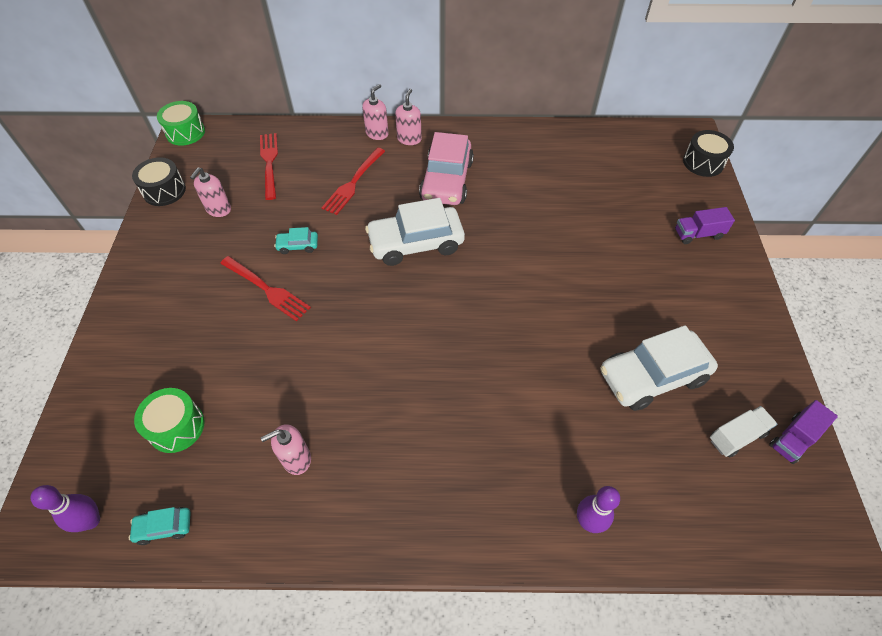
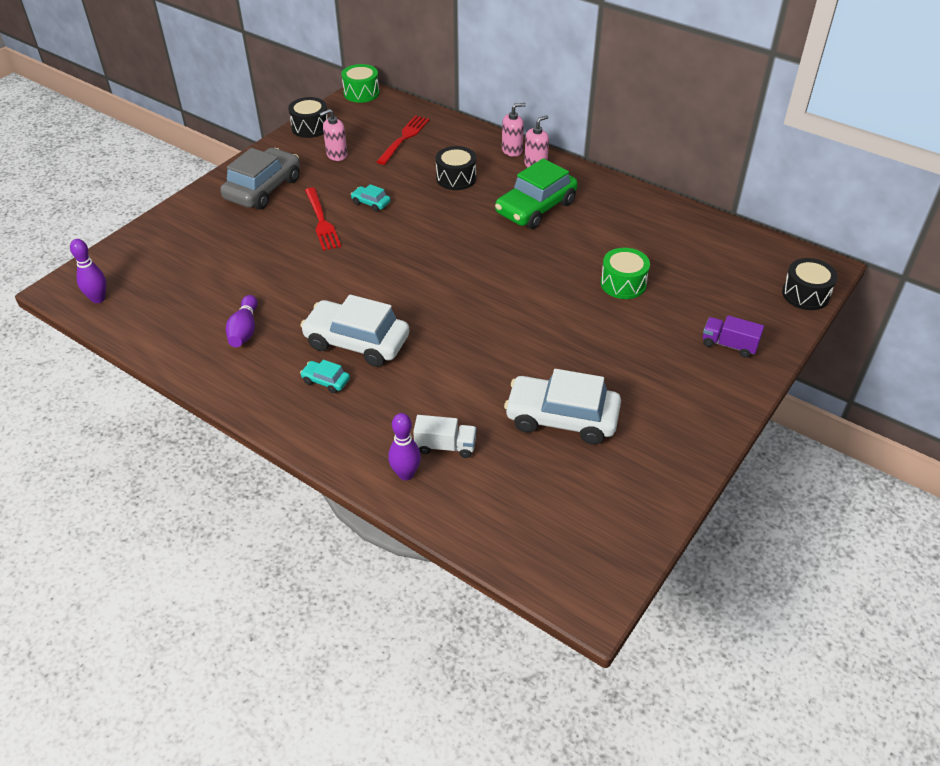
camera: 35 degrees right, 10 degrees down
turquoise car [129,507,191,545] -> turquoise car moved to [300,360,350,393]
green drum [134,388,205,453] -> green drum moved to [601,248,650,299]
pink soap dispenser [261,424,311,475] -> purple bowling pin [226,295,258,347]
red fork [321,148,385,215] -> black drum [436,146,476,190]
white car [365,198,465,266] -> white car moved to [300,294,409,367]
pink car [419,132,474,205] -> green car [495,158,578,229]
white truck [710,406,777,457] -> white truck moved to [413,415,477,458]
purple truck [769,400,838,464] -> none
none -> grey car [220,148,300,209]

